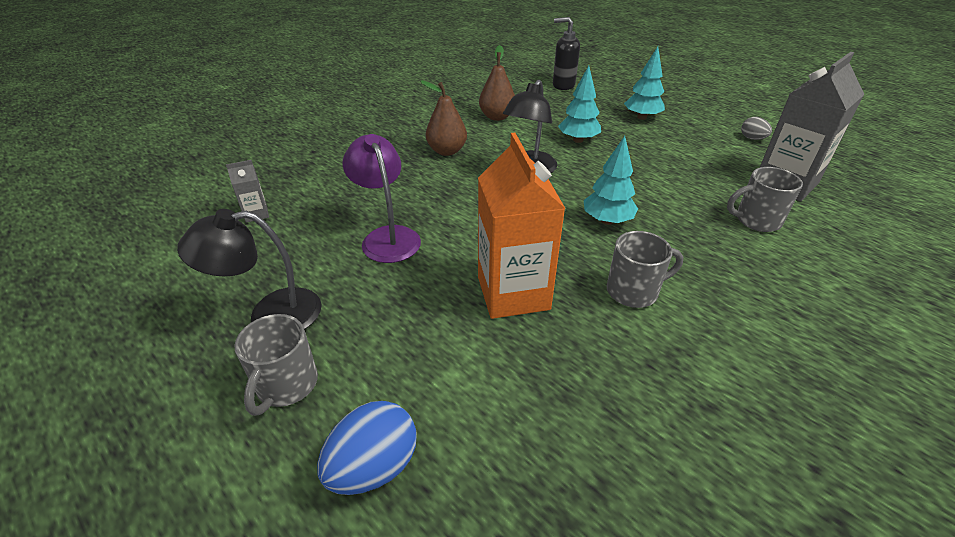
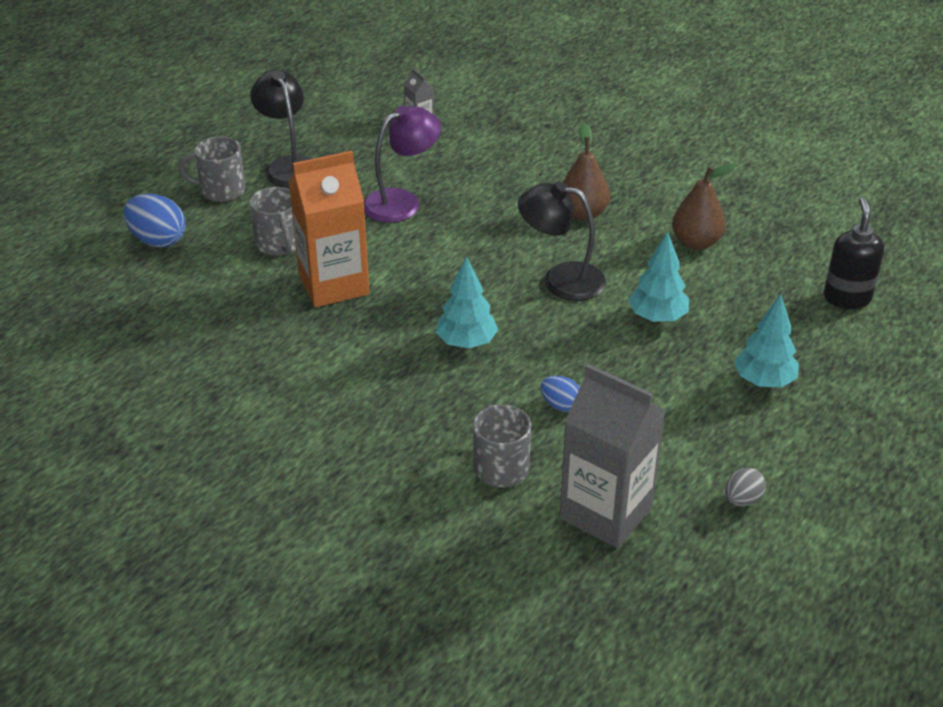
camera: 80 degrees right, 0 degrees up
grey mug [607,231,683,308] -> grey mug moved to [250,187,296,256]
none -> blue egg [541,376,580,412]

